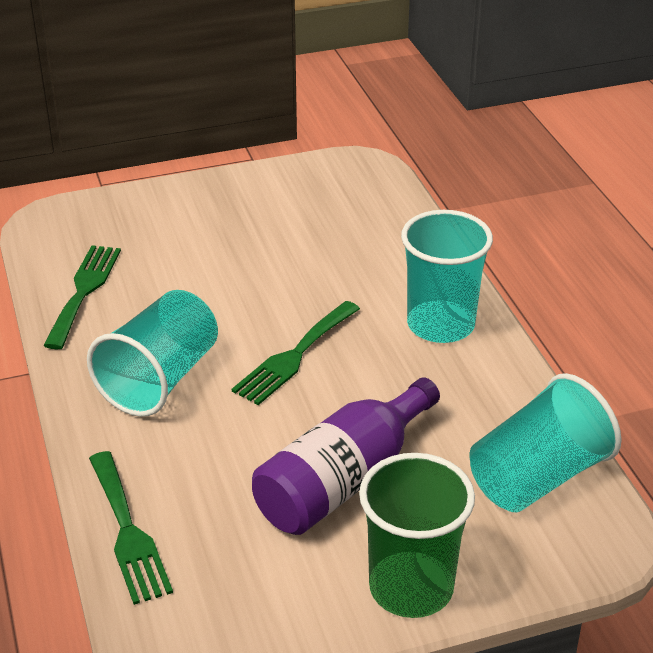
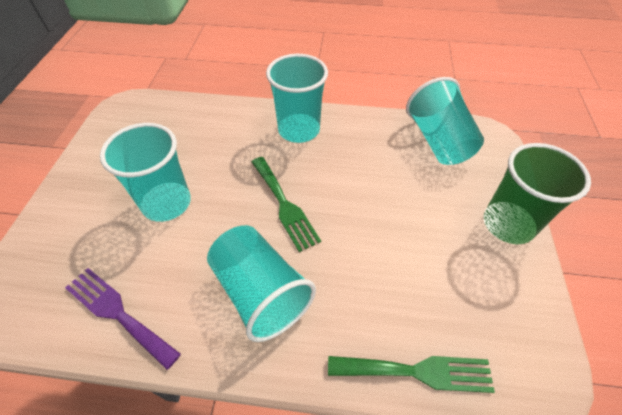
camera: 65 degrees left, 15 degrees up
green fork [43,245,121,349] -> purple fork [65,268,181,370]
purple bottle [252,378,440,535] -> none
none -> turquoise cup [100,123,191,222]

